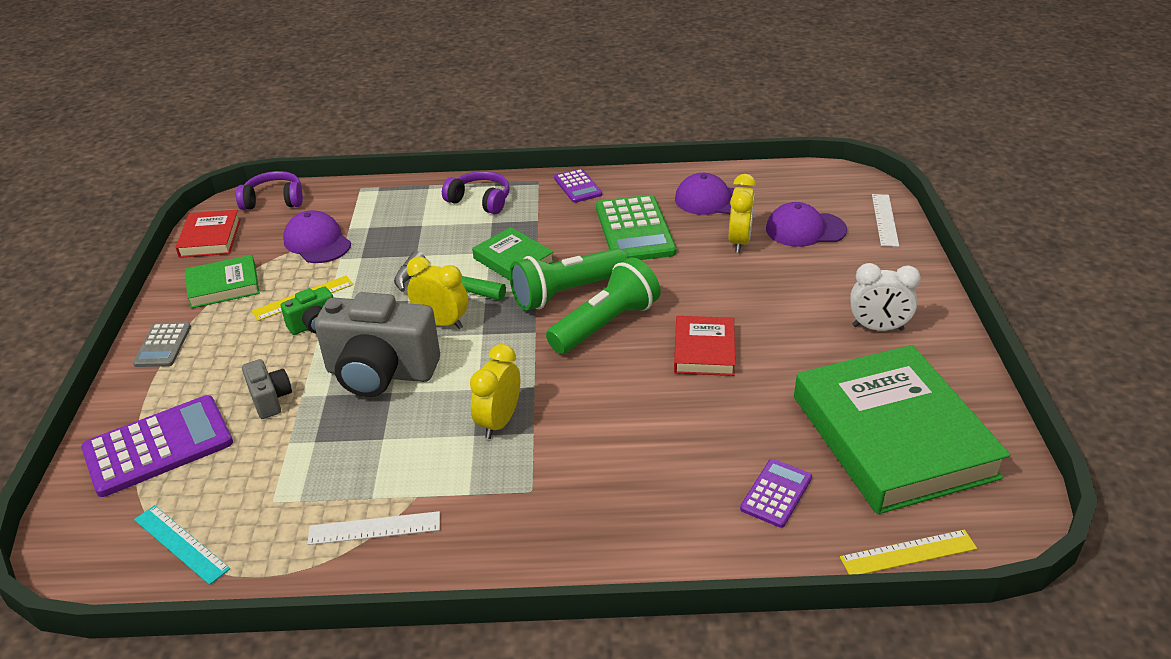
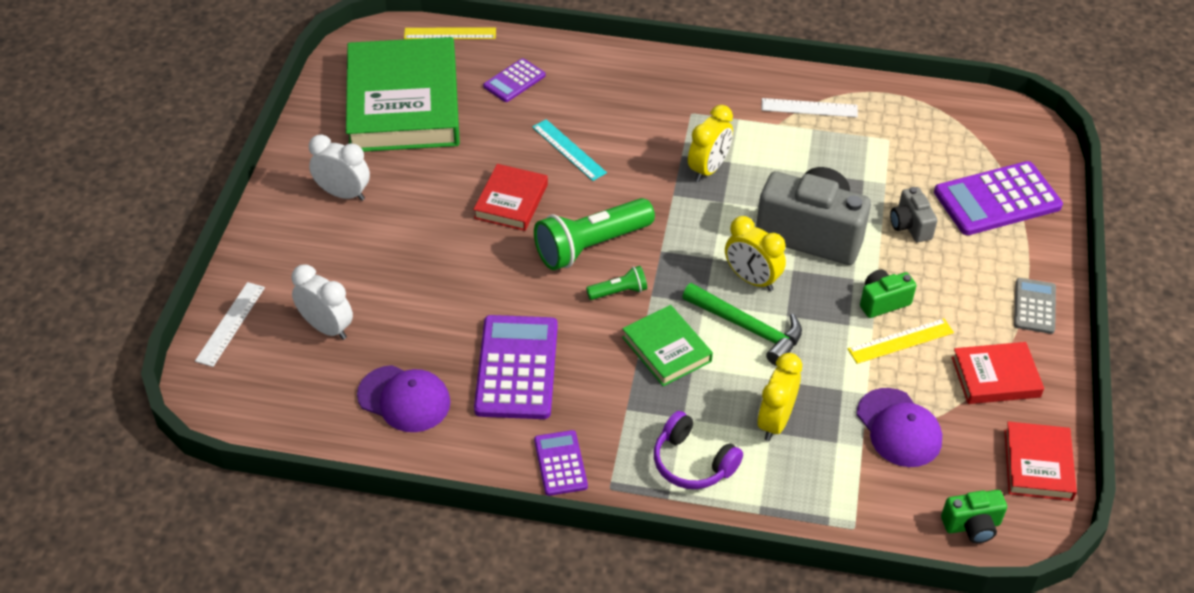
camera: 170 degrees left, 10 degrees up
turquoise ruler [134,505,230,585] -> turquoise ruler moved to [532,119,607,181]
green book [185,255,260,308] -> red book [952,342,1044,404]
purple headphones [236,171,303,210] -> green camera [941,490,1007,543]
green flashlight [509,248,628,311] -> green flashlight [586,266,647,300], size x0.48
green calculator [596,195,677,260] -> purple calculator [474,315,558,419]
yellow clock [729,174,756,253] -> yellow clock moved to [757,353,802,441]
purple cap [766,202,847,247] -> white clock [291,264,353,340]

